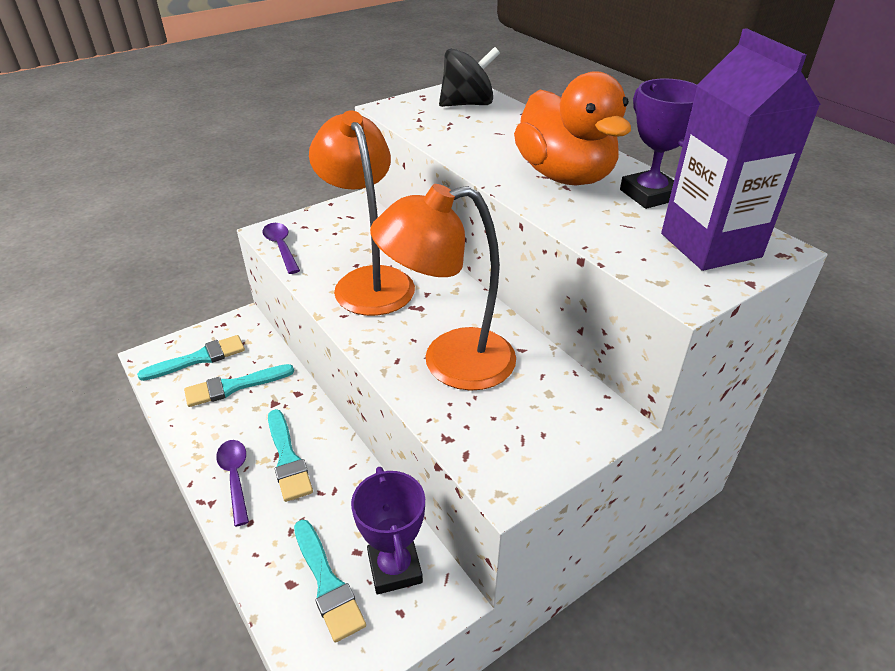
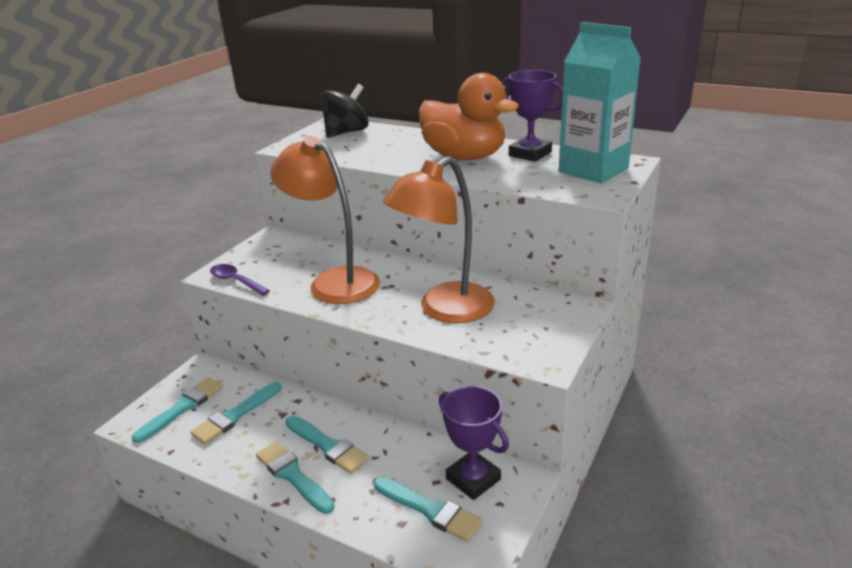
camera: 25 degrees left, 10 degrees down
purple spoon [216,440,249,526] -> turquoise brush [256,441,334,514]
purple carton [661,28,821,271] -> turquoise carton [559,22,641,183]

